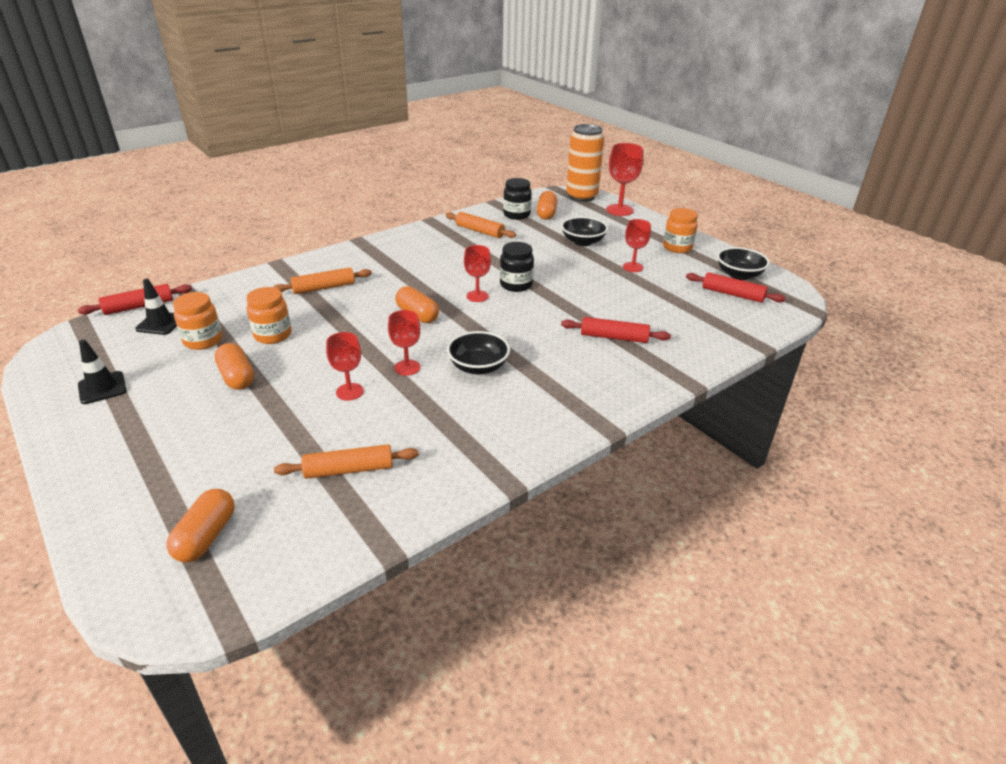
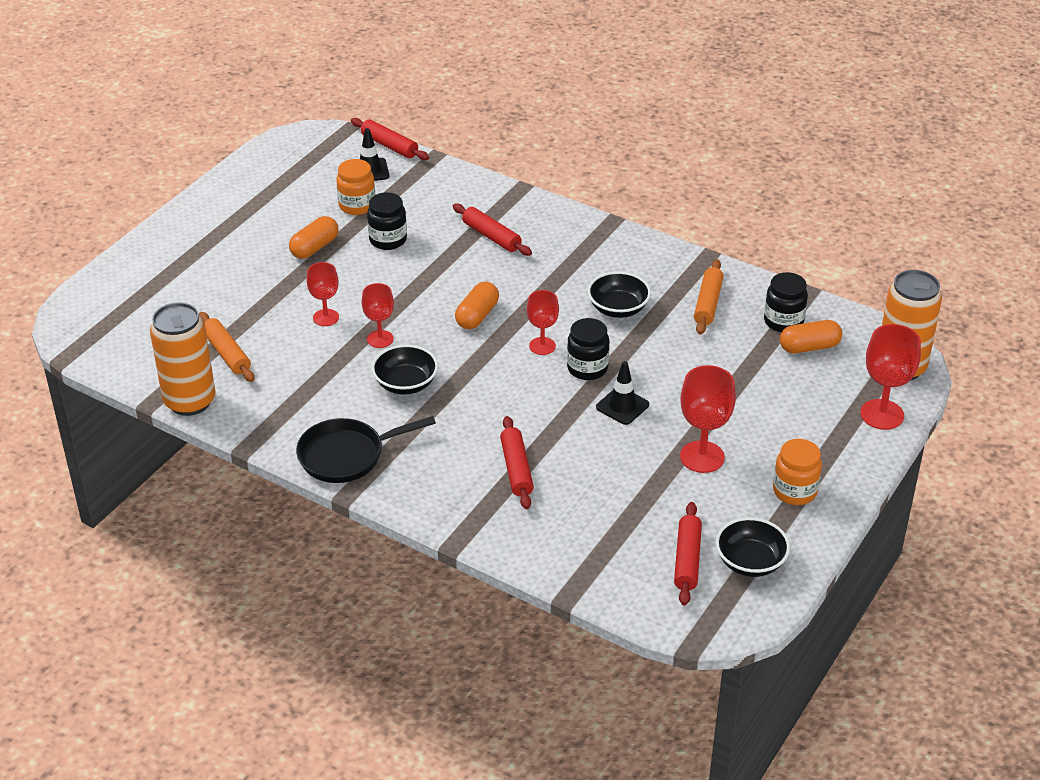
camera: 70 degrees right, 5 degrees up
black traffic cone [78,339,127,404] -> black traffic cone moved to [596,361,649,425]
orange capsule [166,489,235,562] -> none
orange jar [246,287,291,344] -> black jar [367,192,407,250]
orange rolling pin [273,267,372,294] -> red rolling pin [453,203,532,256]
black bowl [561,217,608,246] -> black bowl moved to [588,271,651,318]
red goblet [623,219,651,272] -> red goblet [680,365,736,473], size x1.56
none -> orange can [150,302,216,416]
none -> black pan [296,416,436,483]

